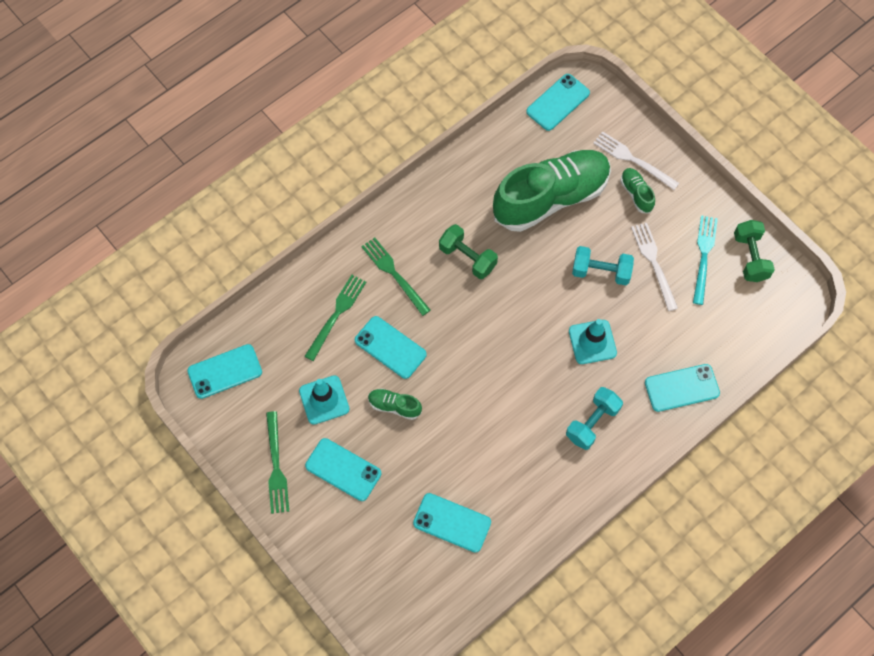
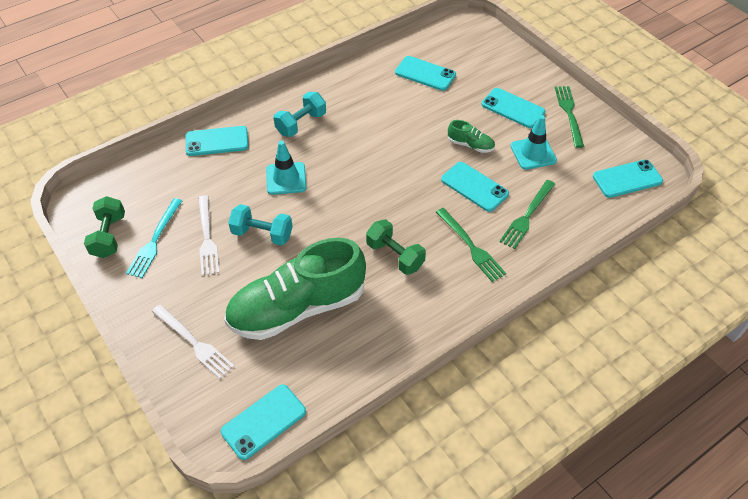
camera: 175 degrees left, 15 degrees down
green shoe [620,168,655,213] -> none

